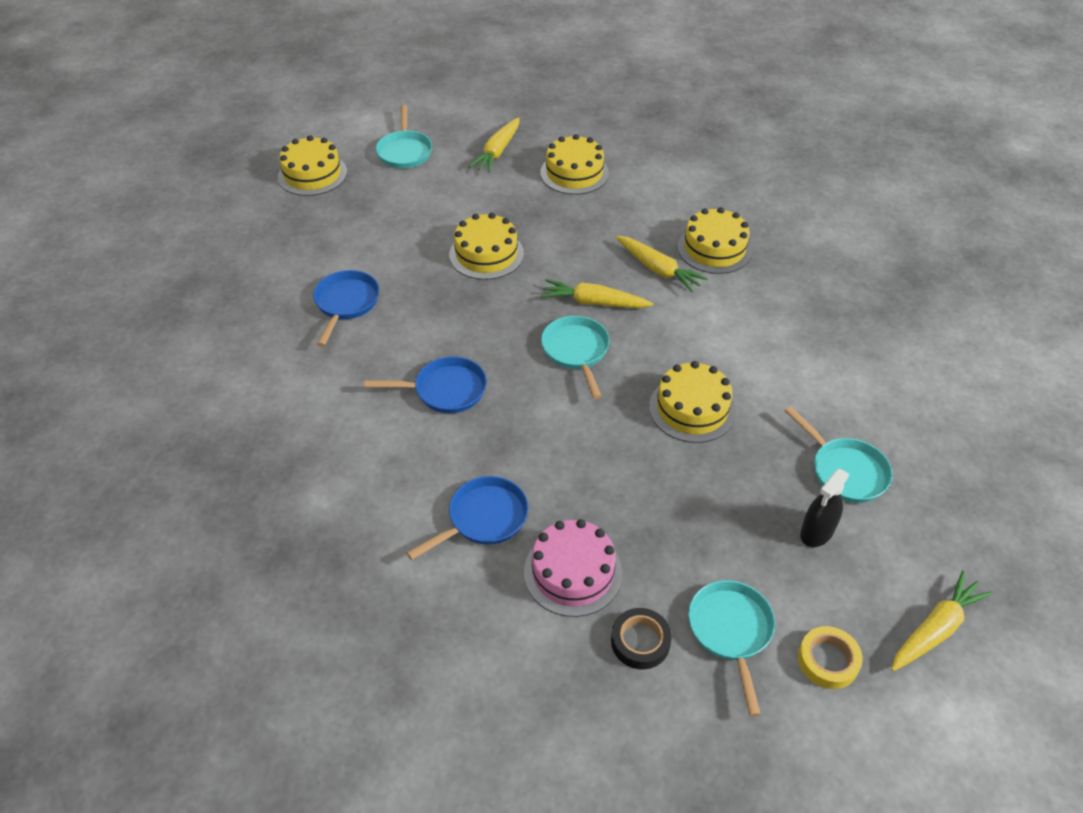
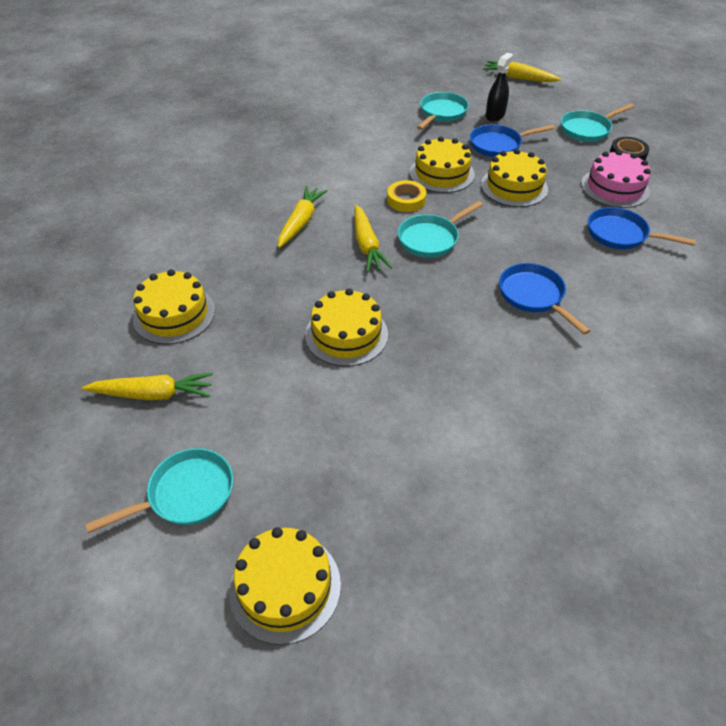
camera: 115 degrees left, 0 degrees up
blue pan [313,270,379,347] -> blue pan moved to [470,125,555,157]
yellow cake [678,207,752,274] -> yellow cake moved to [481,149,548,207]
yellow tape [798,626,863,689] -> yellow tape moved to [387,180,427,212]
black spray bottle [800,469,850,547] -> black spray bottle turned 75 degrees counterclockwise [486,53,513,122]

